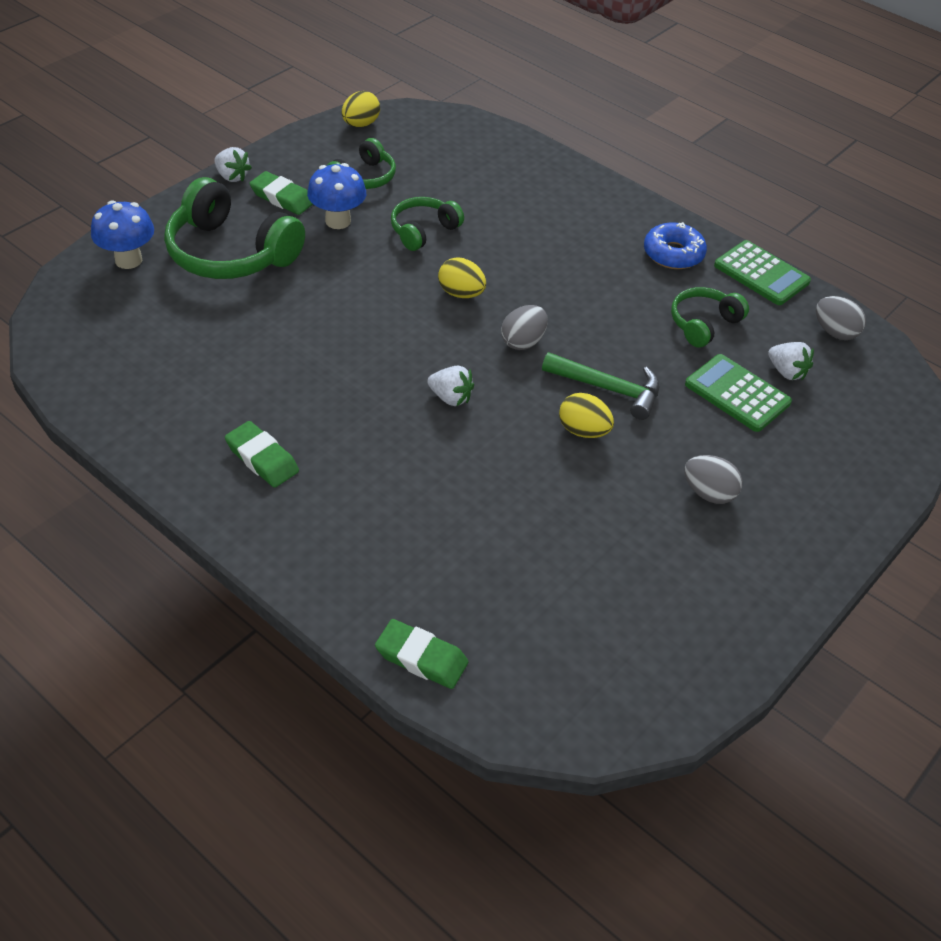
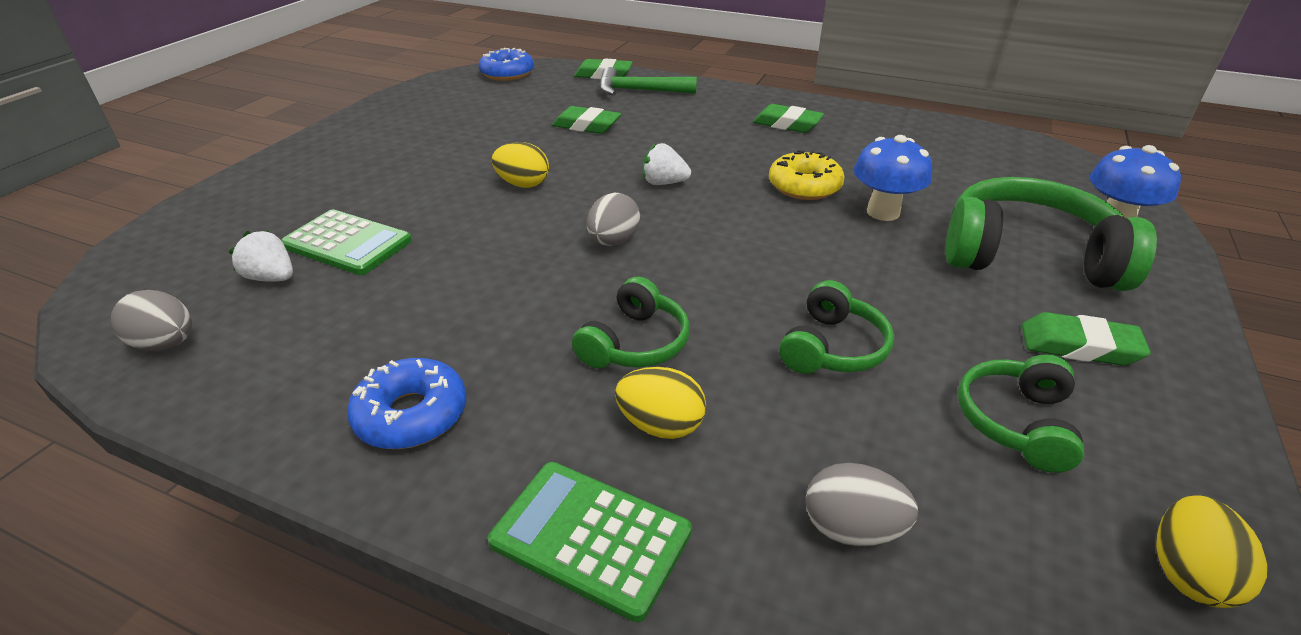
camera: 165 degrees right, 10 degrees down
white strawberry [214,147,252,182] -> none
blue mushroom [307,163,366,229] -> blue mushroom moved to [854,135,932,221]
yellow egg [438,257,486,298] -> yellow egg moved to [615,367,706,439]
green hammer [542,352,660,420] -> green hammer moved to [599,67,697,96]
green headphones [671,287,749,347] -> green headphones moved to [572,277,690,369]
grey egg [684,455,742,504] -> grey egg moved to [806,463,918,547]
green calculator [714,240,811,305] -> green calculator moved to [488,462,692,622]
none -> blue donut [479,48,534,81]
none -> green eraser [552,106,621,134]
none -> yellow donut [769,150,845,200]

